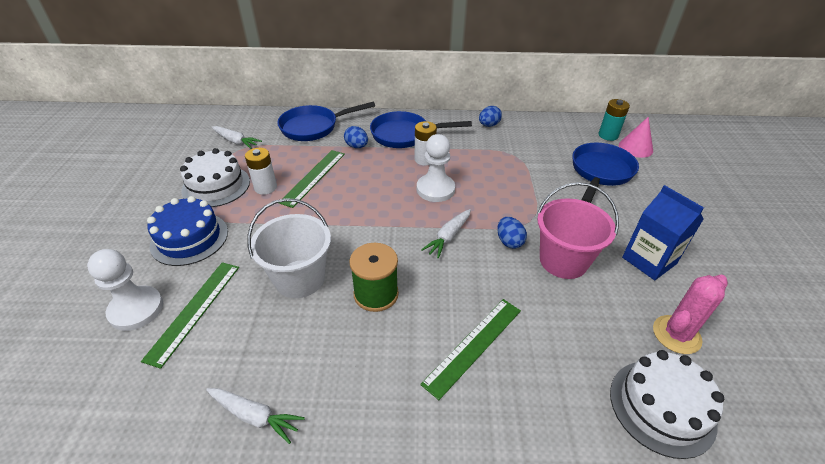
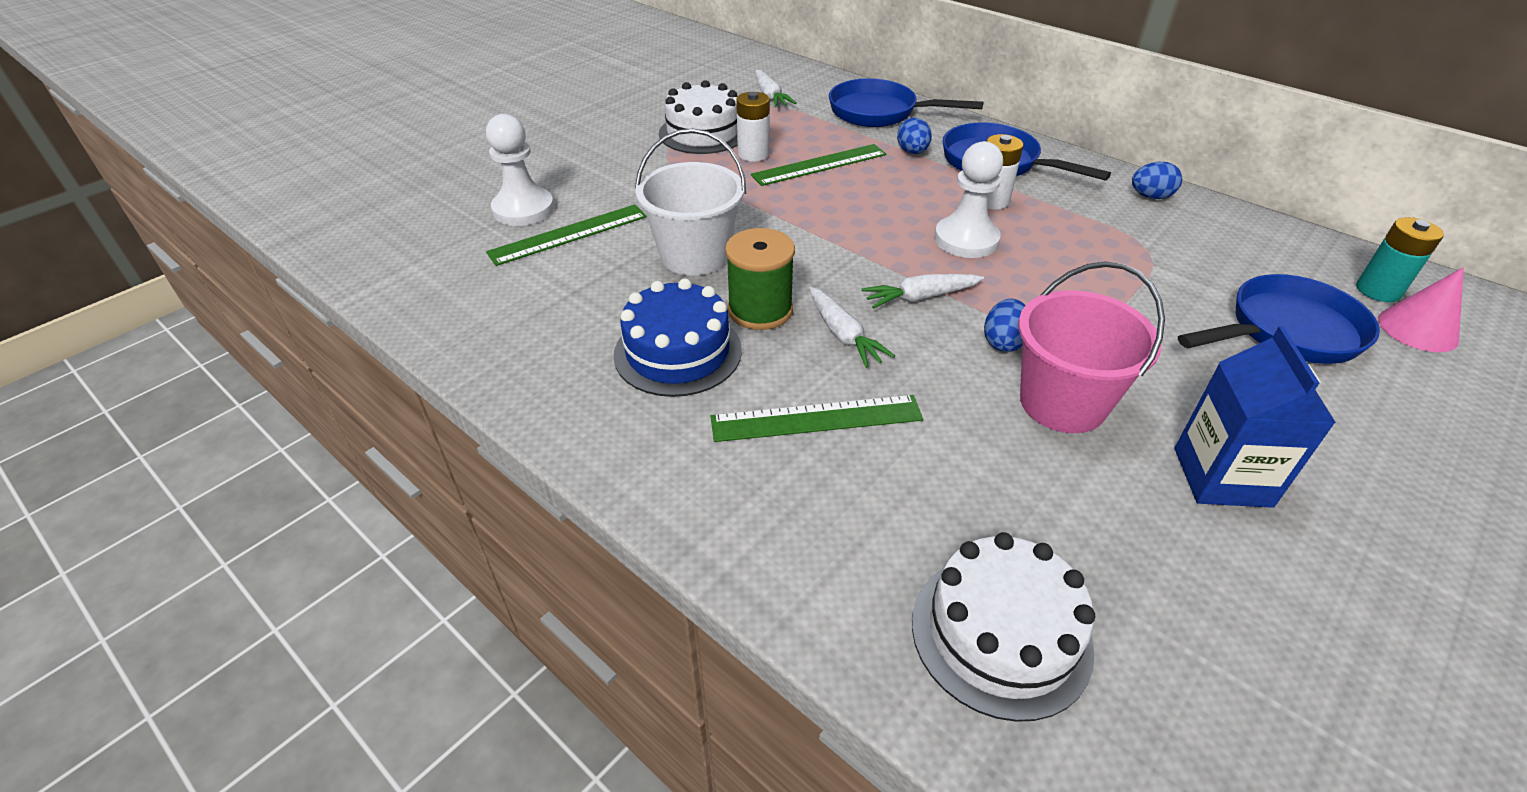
camera: 40 degrees right, 0 degrees up
blue cake [147,196,228,266] -> blue cake moved to [614,278,742,397]
white carrot [206,388,305,444] -> white carrot moved to [809,287,895,368]
pink cactus [653,274,728,354] -> none

